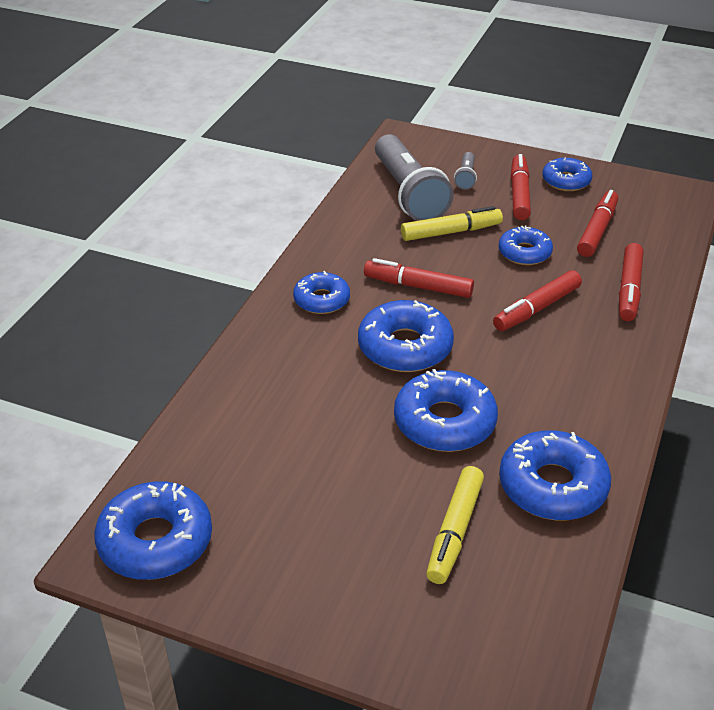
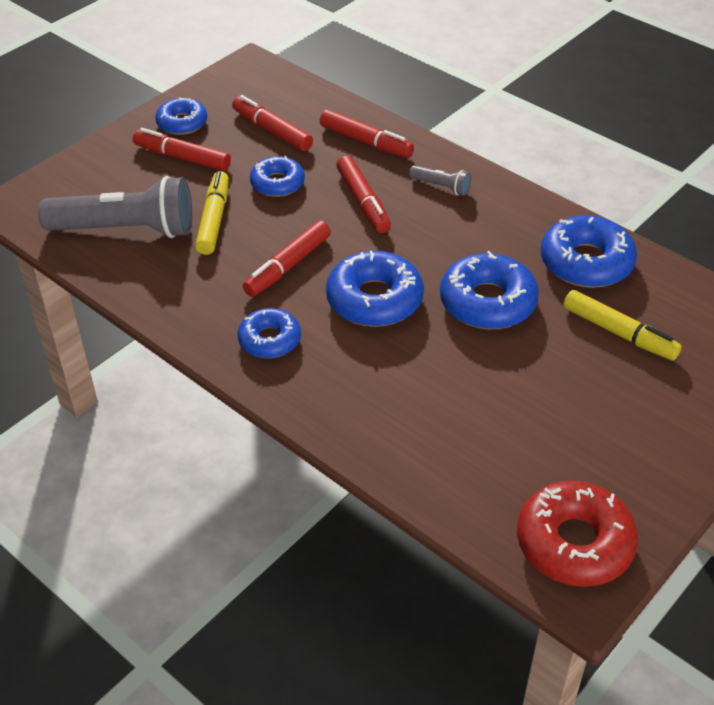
camera: 70 degrees left, 5 degrees up
blue donut [94,481,212,580] -> red donut [517,481,638,587]
grey flashlight [454,152,477,190] -> grey flashlight moved to [409,165,471,196]

